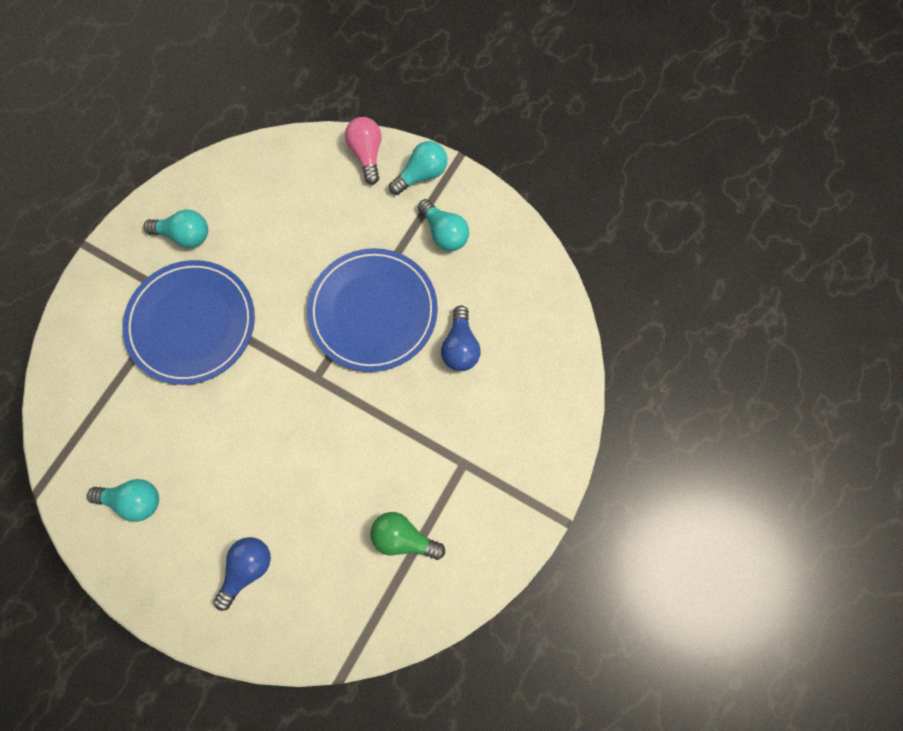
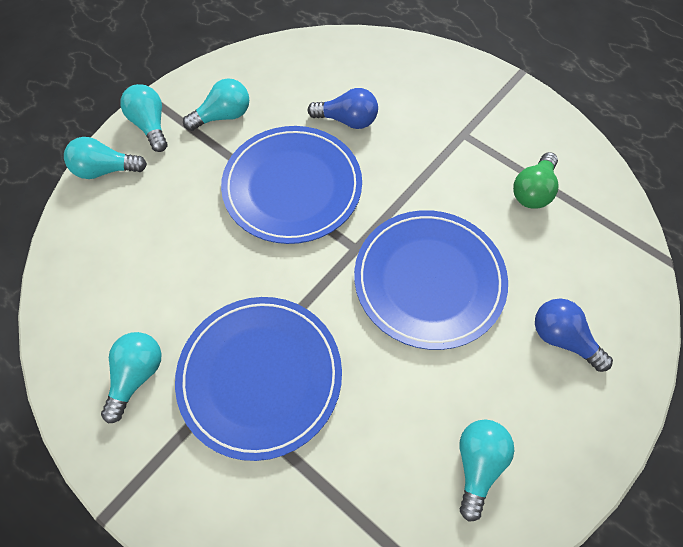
camera: 80 degrees left, 10 degrees down
pink light bulb [345,117,382,185] -> turquoise light bulb [64,137,147,179]
none -> blue plate [354,210,508,350]

